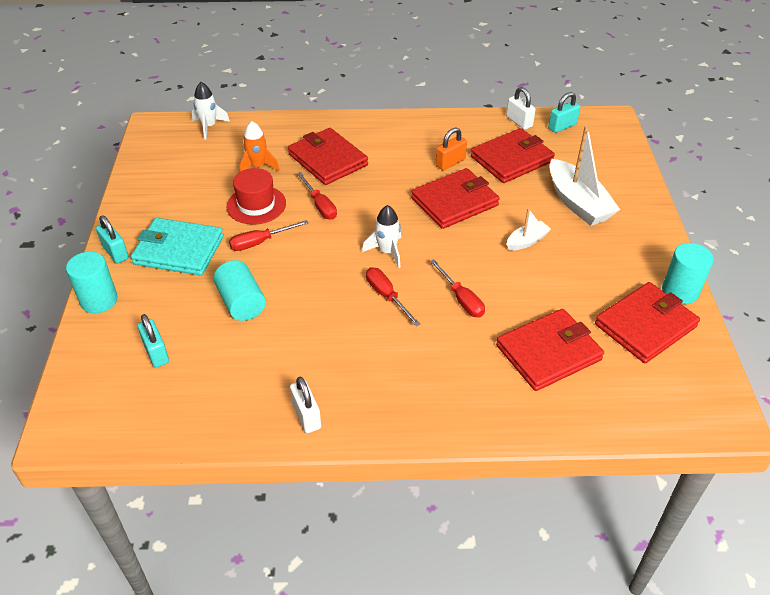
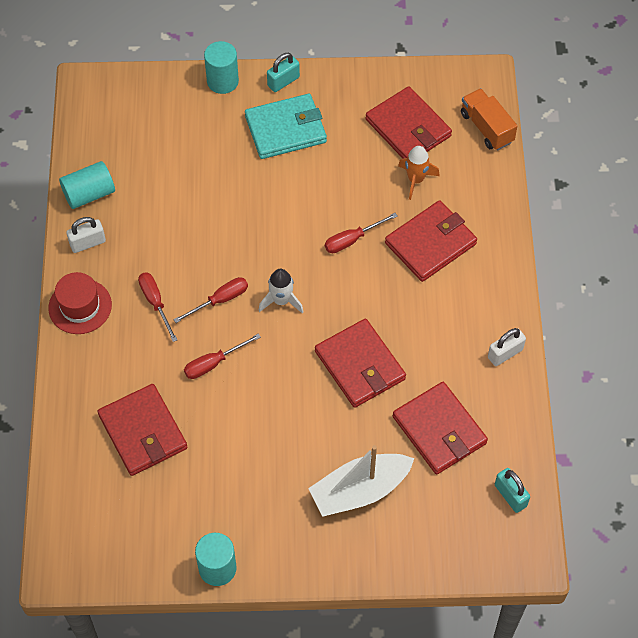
camera: 90 degrees right, 15 degrees up
turquoise wallet [131,218,224,276] -> turquoise wallet turned 60 degrees clockwise [245,94,327,159]
turquoise padlock [137,314,169,368] -> none
white rocket [192,82,230,140] -> orange truck [461,88,517,150]
turquoise cylinder [213,260,266,321] -> turquoise cylinder moved to [59,161,115,209]
red hat [227,168,286,225] -> red hat moved to [48,272,112,334]
red screwdriver [229,220,308,251] -> red screwdriver moved to [138,272,177,342]
orange padlock [436,127,467,171] -> none
white padlock [506,87,536,130] -> white padlock moved to [488,328,526,366]
white boat [507,208,551,251] -> none
red wallet [595,282,700,363] -> red wallet moved to [365,86,452,159]

